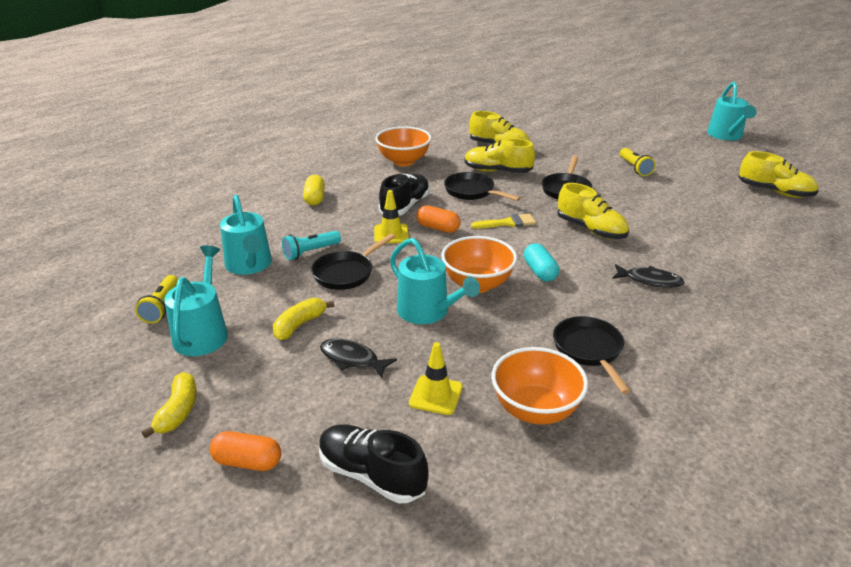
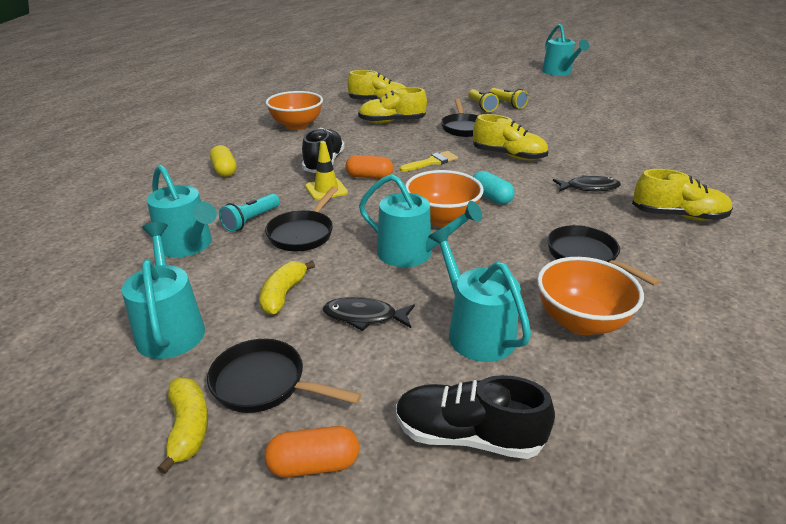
camera: 20 degrees left, 0 degrees up
yellow flashlight [135,275,178,323] -> yellow flashlight moved to [468,89,499,112]
yellow traffic cone [409,342,463,415] -> turquoise watering can [428,227,531,362]
black pan [444,172,521,201] -> black pan moved to [207,339,362,413]
yellow shoe [739,151,819,198] -> yellow shoe moved to [632,169,733,221]

